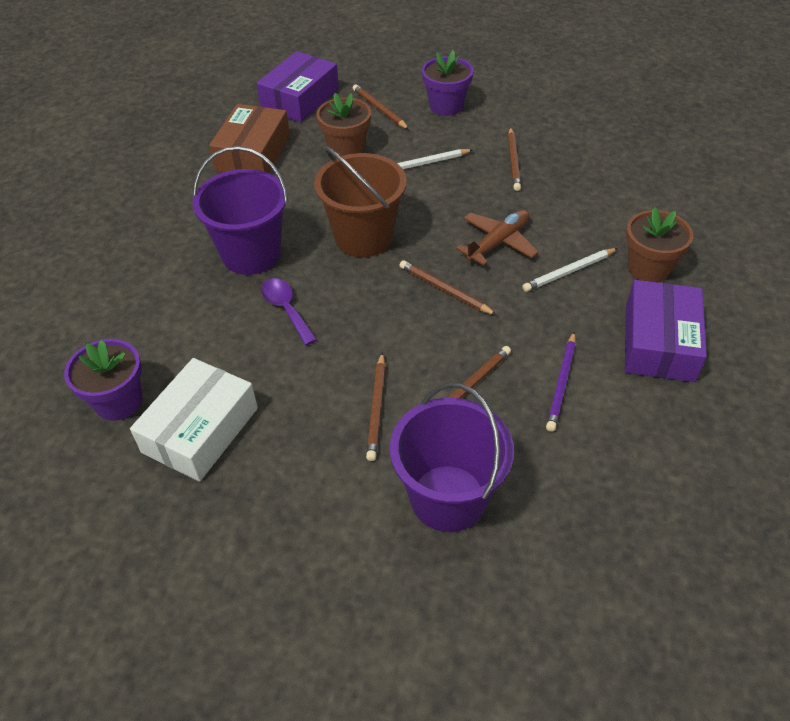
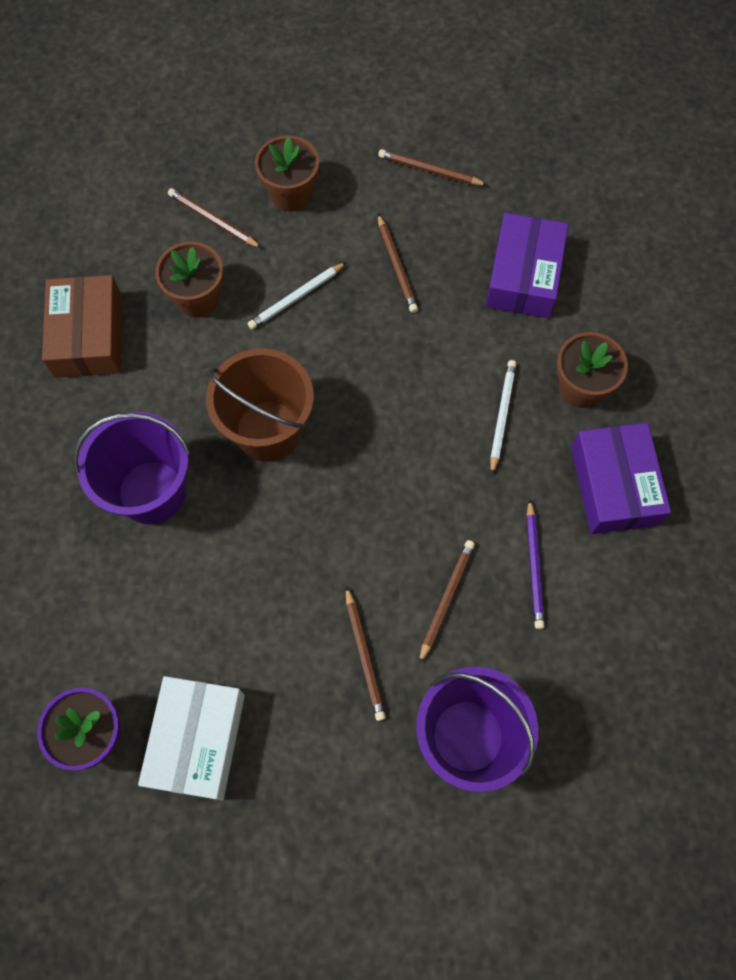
camera: 20 degrees left, 20 degrees up
purple box [257,51,339,122] -> purple box moved to [486,212,568,318]
purple spoon [261,278,317,345] -> none
brown pencil [399,260,497,315] -> brown pencil moved to [378,149,487,185]
purple flower pot [422,50,474,116] -> brown flower pot [255,135,319,212]
brown plane [456,210,539,266] -> none
white pencil [522,248,618,292] -> white pencil turned 150 degrees clockwise [490,360,516,475]

